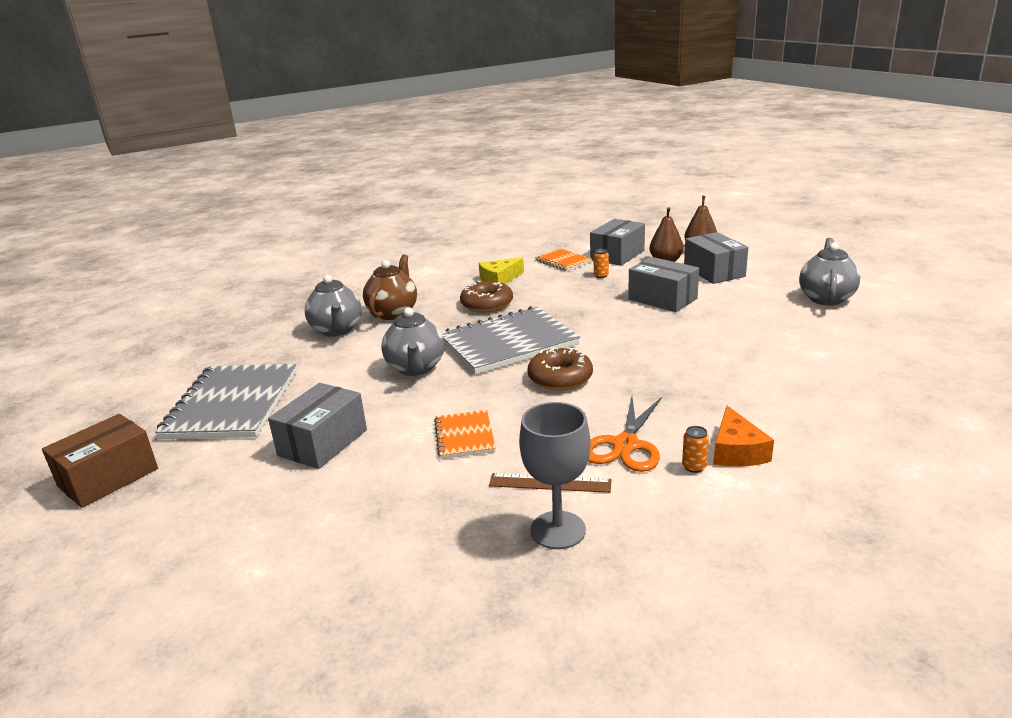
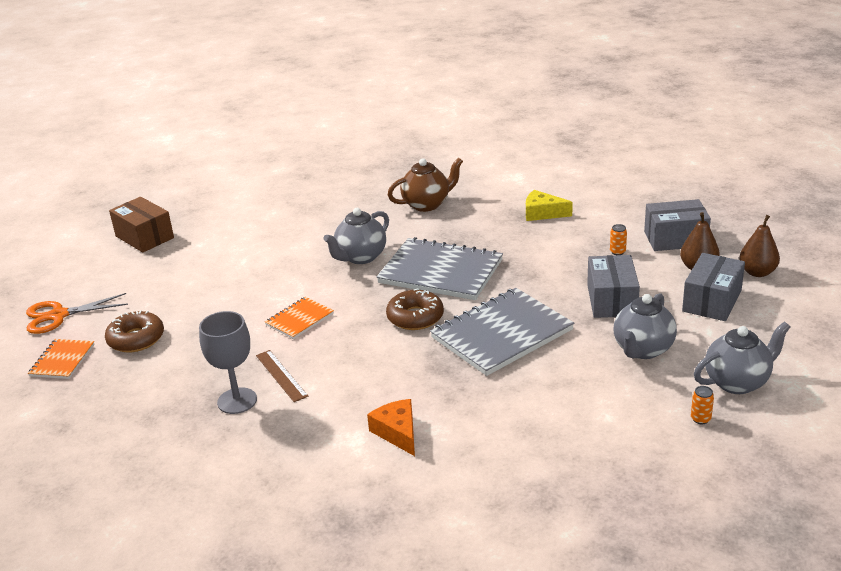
camera: 50 degrees right, 5 degrees up
brown box [42,414,158,508] -> brown box turned 45 degrees clockwise [109,197,174,253]
grey notebook [155,364,297,439] -> grey notebook moved to [430,288,574,376]
grey box [268,383,367,469] -> none
grey teapot [305,275,362,337] -> grey teapot moved to [613,293,677,359]
brown donut [460,281,513,313] -> brown donut moved to [105,310,164,352]
orange notebook [535,248,592,271] -> orange notebook moved to [28,339,95,379]
orange scissors [588,397,662,472] -> orange scissors moved to [26,293,128,334]
orange can [682,426,709,473] -> orange can moved to [691,386,714,424]
orange cheese [713,406,774,467] -> orange cheese turned 105 degrees clockwise [367,399,415,456]

